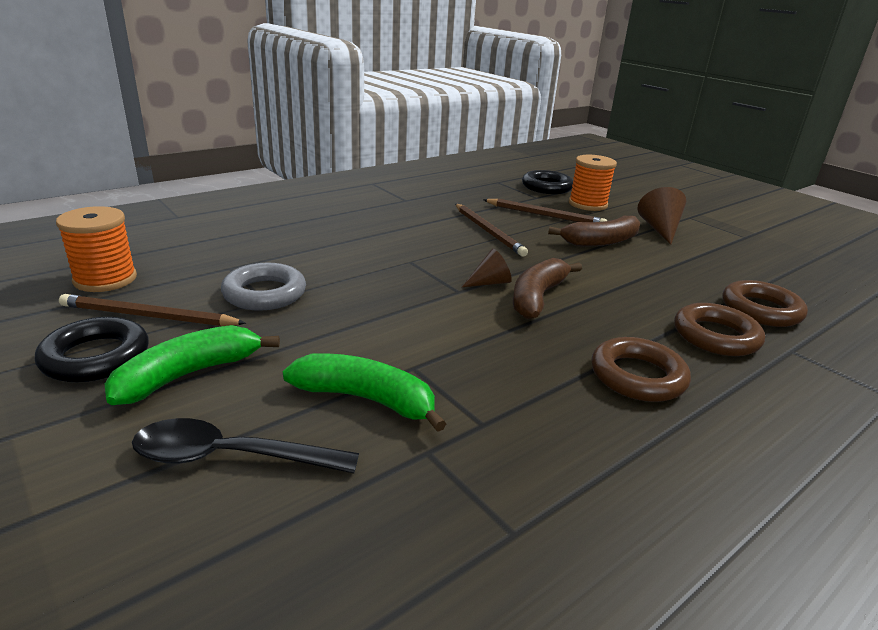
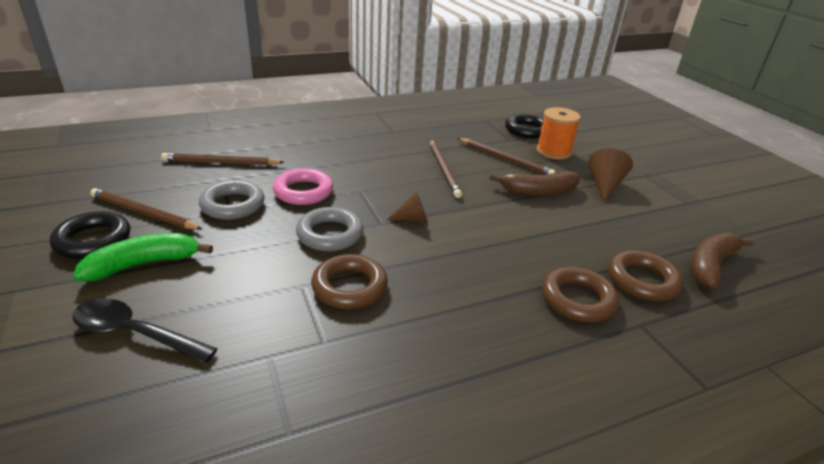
camera: 15 degrees right, 5 degrees up
orange spool [56,206,137,292] -> none
green banana [283,353,446,432] -> none
brown banana [513,258,582,319] -> brown banana moved to [691,232,755,289]
brown ring [591,337,691,402] -> brown ring moved to [311,254,388,309]
none -> brown pencil [161,153,284,165]
none -> pink ring [273,168,333,205]
none -> grey ring [296,207,363,251]

